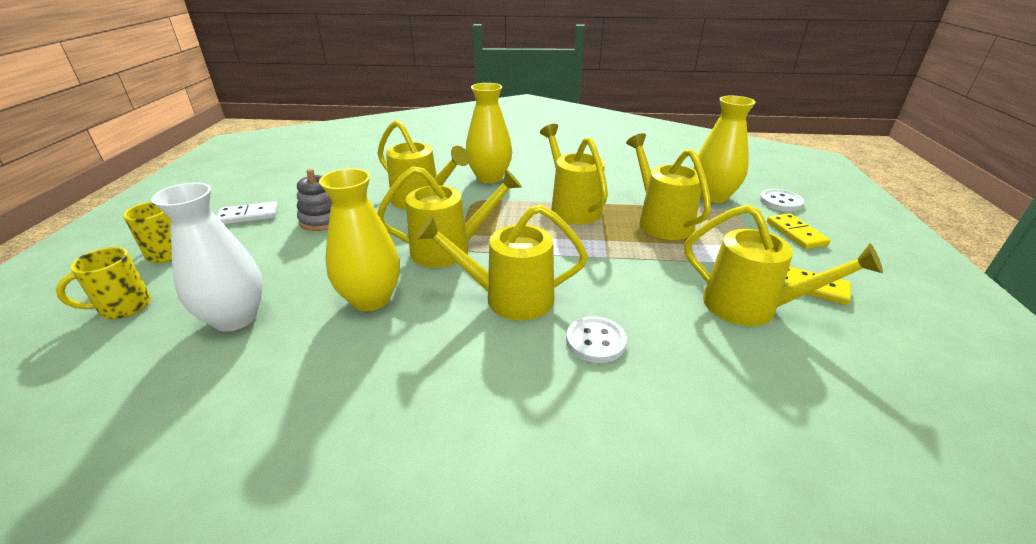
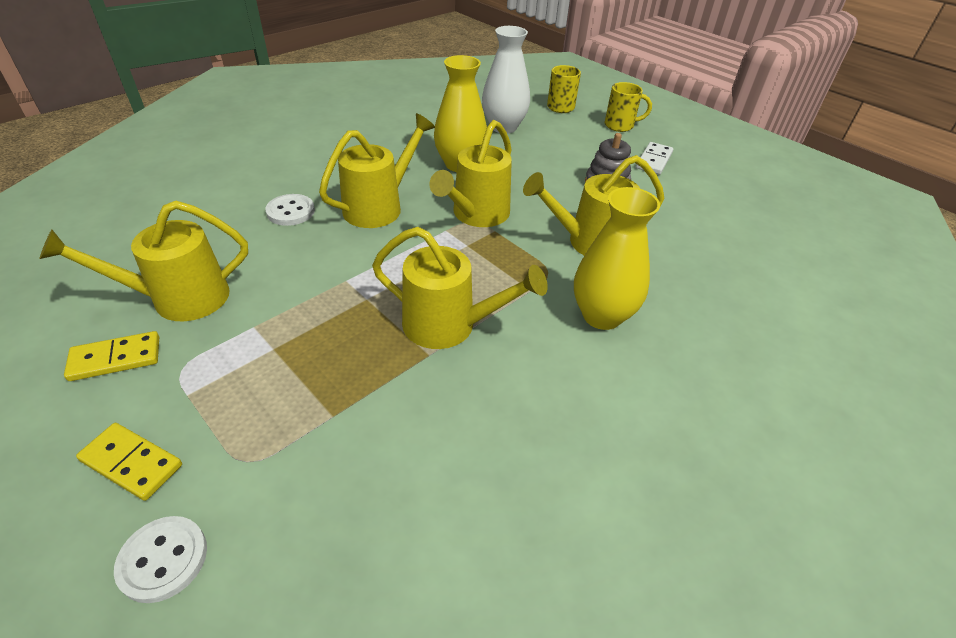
camera: 130 degrees right, 10 degrees up
yellow watering can [626,133,711,240] -> none
yellow vase [694,96,756,203] -> none

